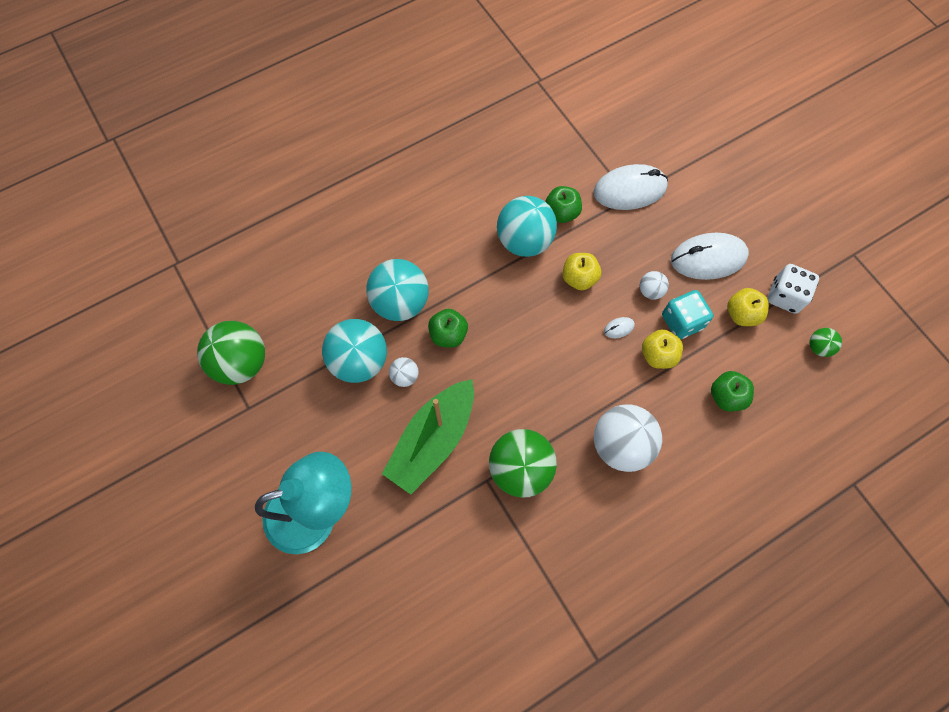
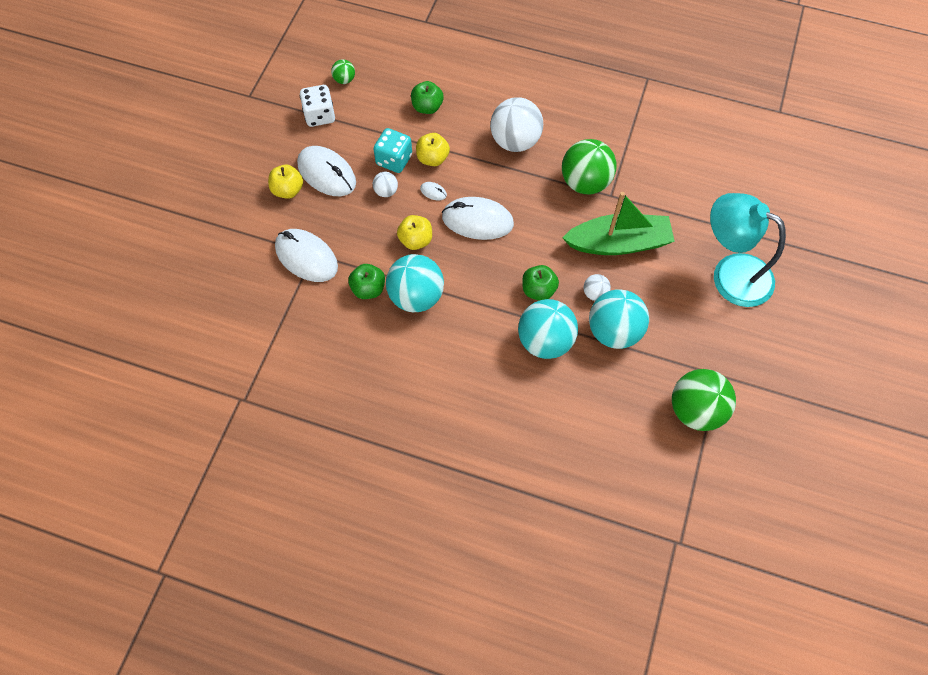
camera: 130 degrees left, 5 degrees down
yellow apple [727,288,769,326] -> yellow apple moved to [268,165,303,199]
none -> white mouse [442,197,514,240]

